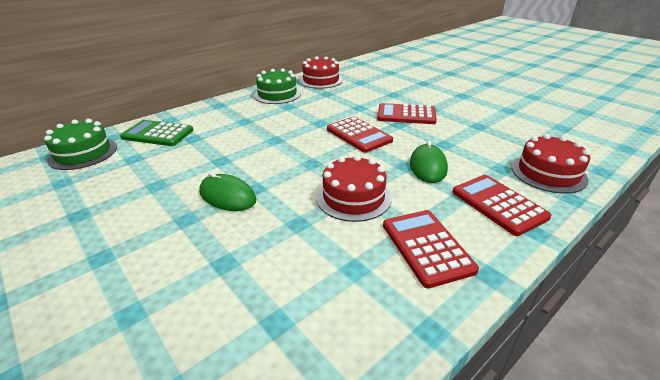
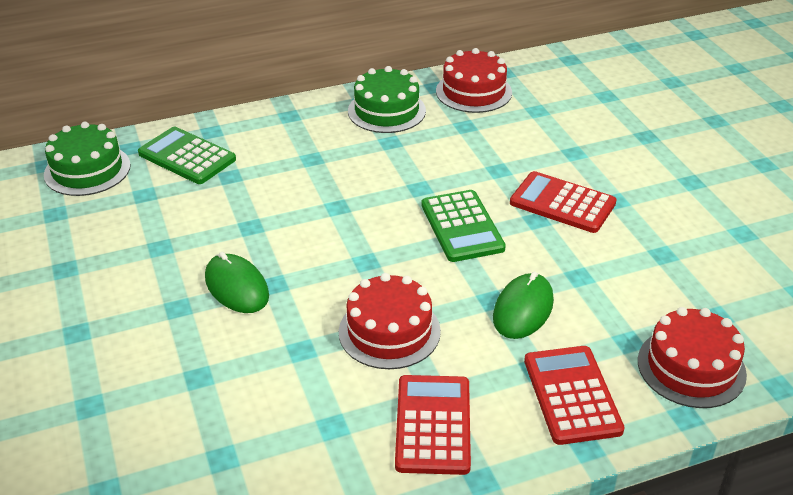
camera: 20 degrees right, 5 degrees up
red calculator [327,117,393,153] -> green calculator [421,190,506,262]

